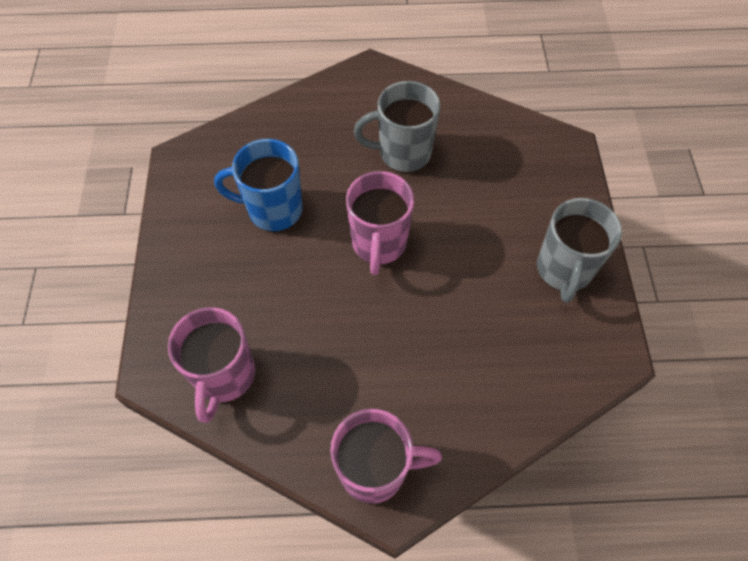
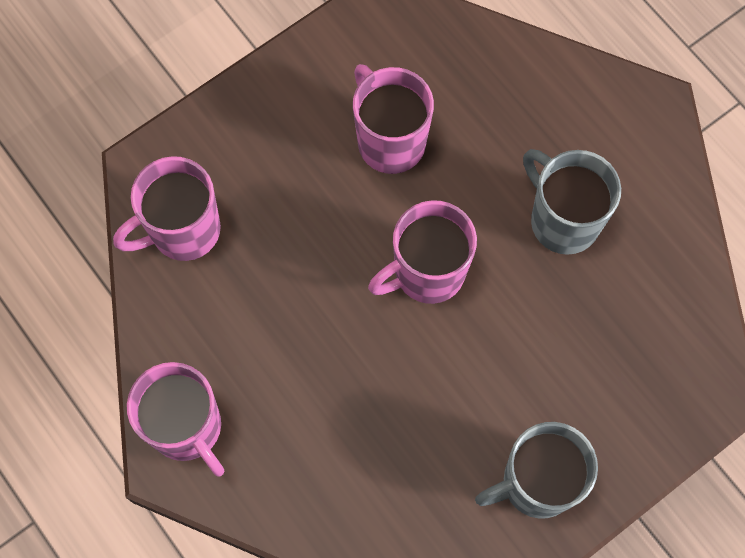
camera: 55 degrees right, 10 degrees up
blue mug [214,139,302,232] -> pink mug [353,64,434,174]

